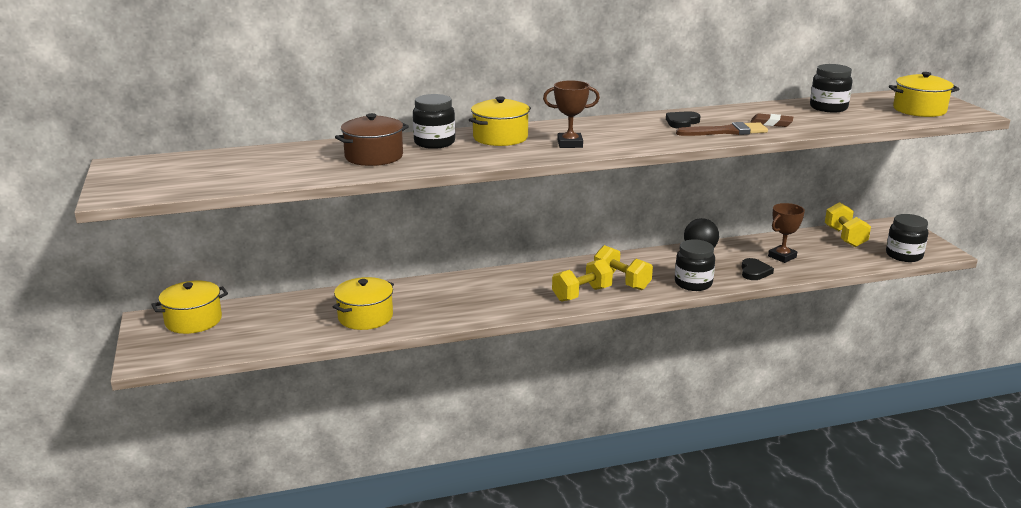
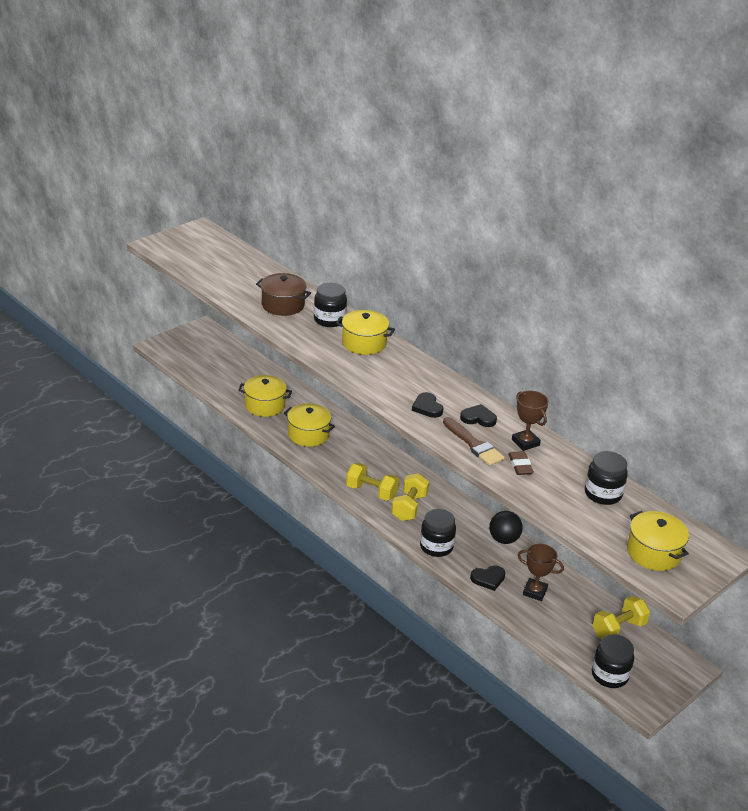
camera: 60 degrees right, 10 degrees up
yellow pot [151,280,228,334] -> yellow pot moved to [284,403,335,447]
brown trophy [543,80,600,148] -> brown trophy moved to [512,390,549,451]
none -> black heart [412,392,443,418]

